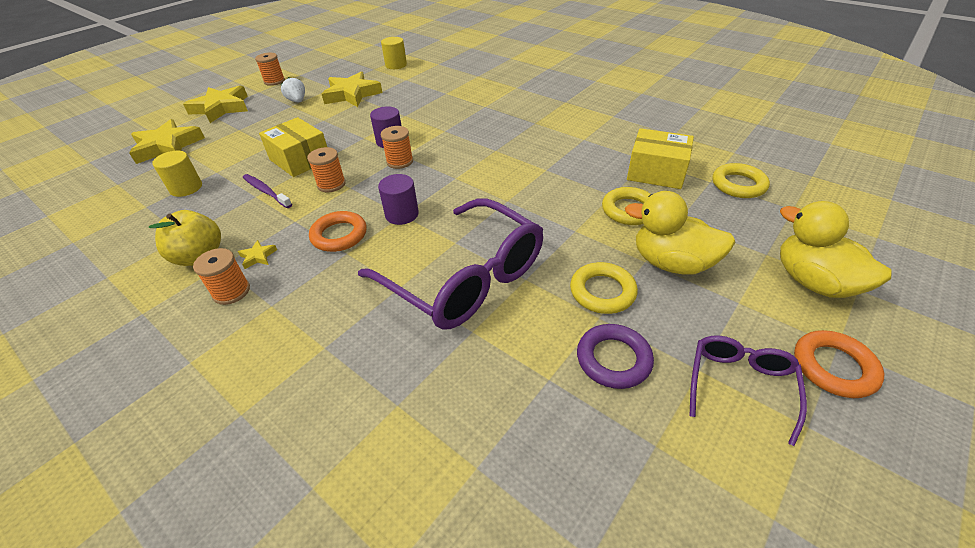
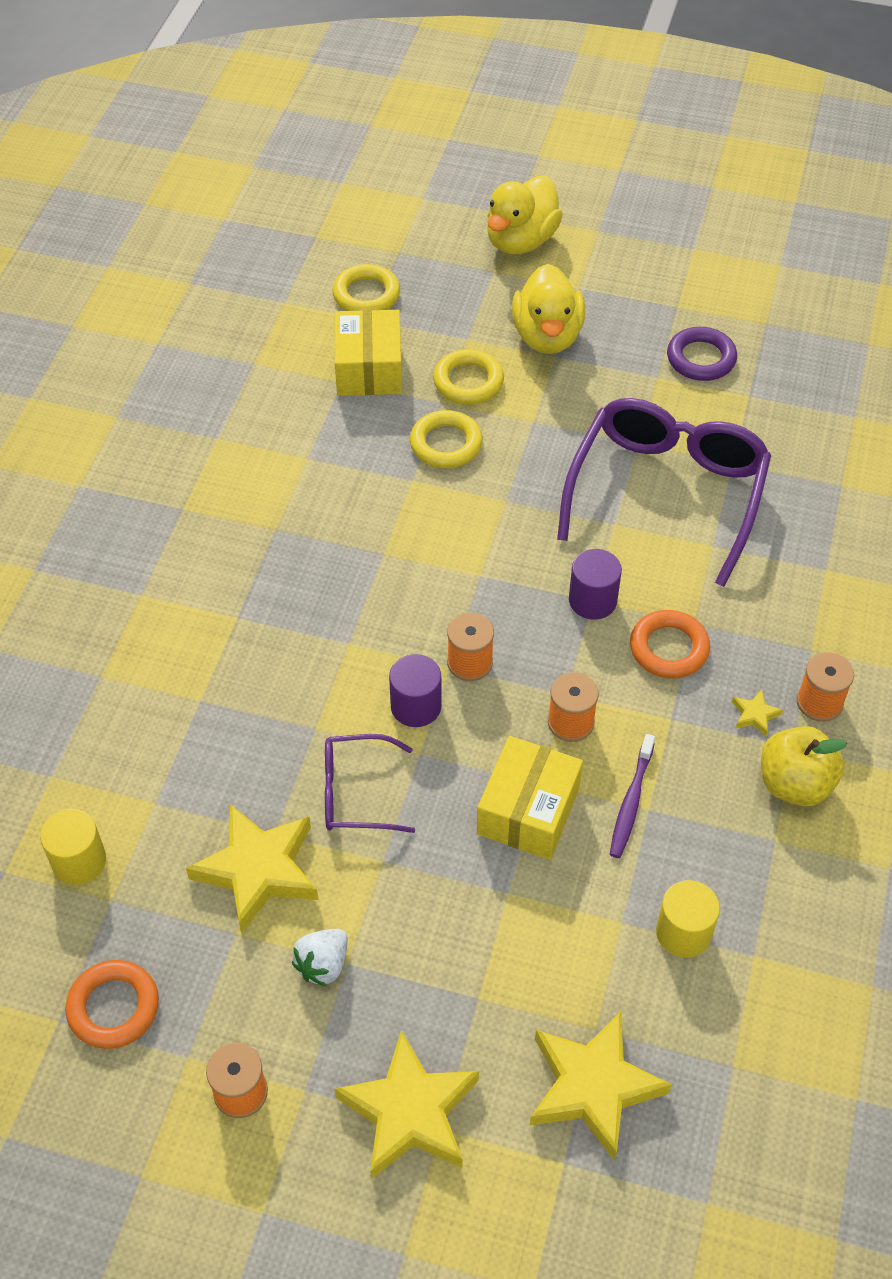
camera: 115 degrees left, 10 degrees up
yellow ring [570,262,638,314] -> yellow ring moved to [410,410,483,468]
purple glasses [689,336,807,446] -> purple glasses moved to [325,734,415,833]
orange ring [794,330,884,398] -> orange ring moved to [65,960,159,1049]

